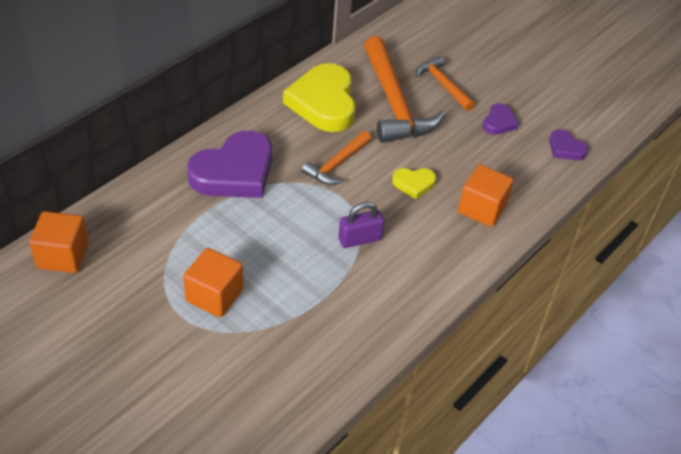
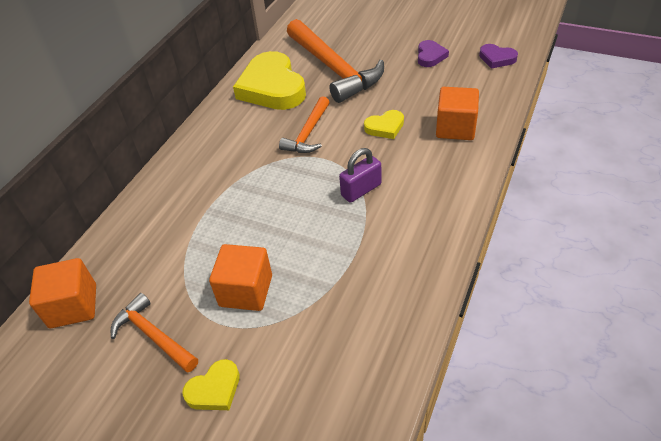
camera: 10 degrees left, 0 degrees up
purple heart [187,131,272,198] -> none
orange hammer [416,56,475,111] -> orange hammer moved to [111,293,198,372]
none -> yellow heart [182,359,240,410]

